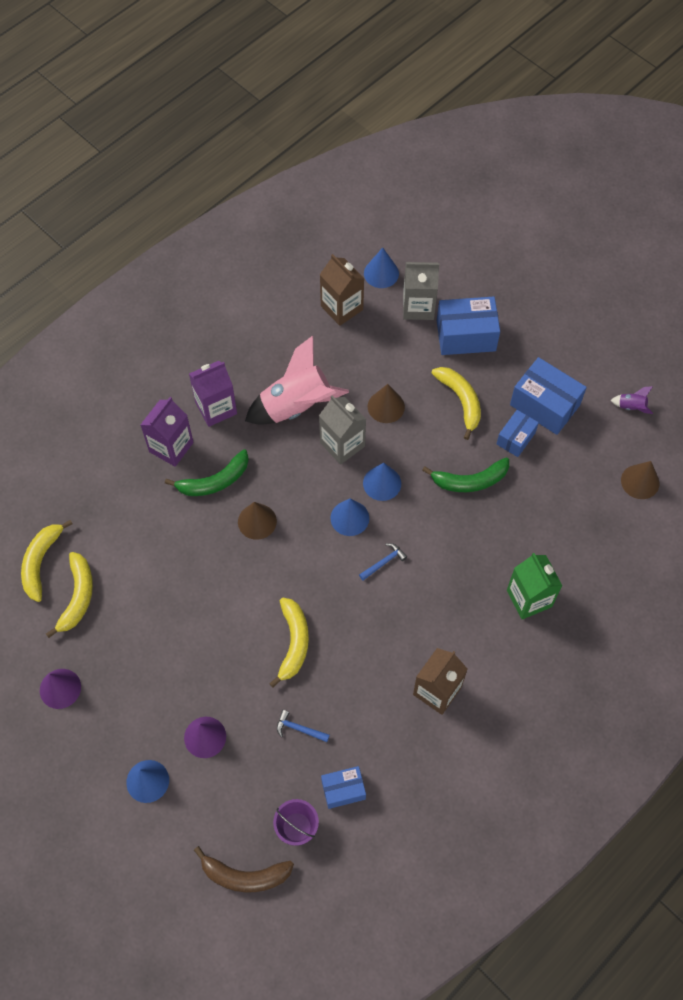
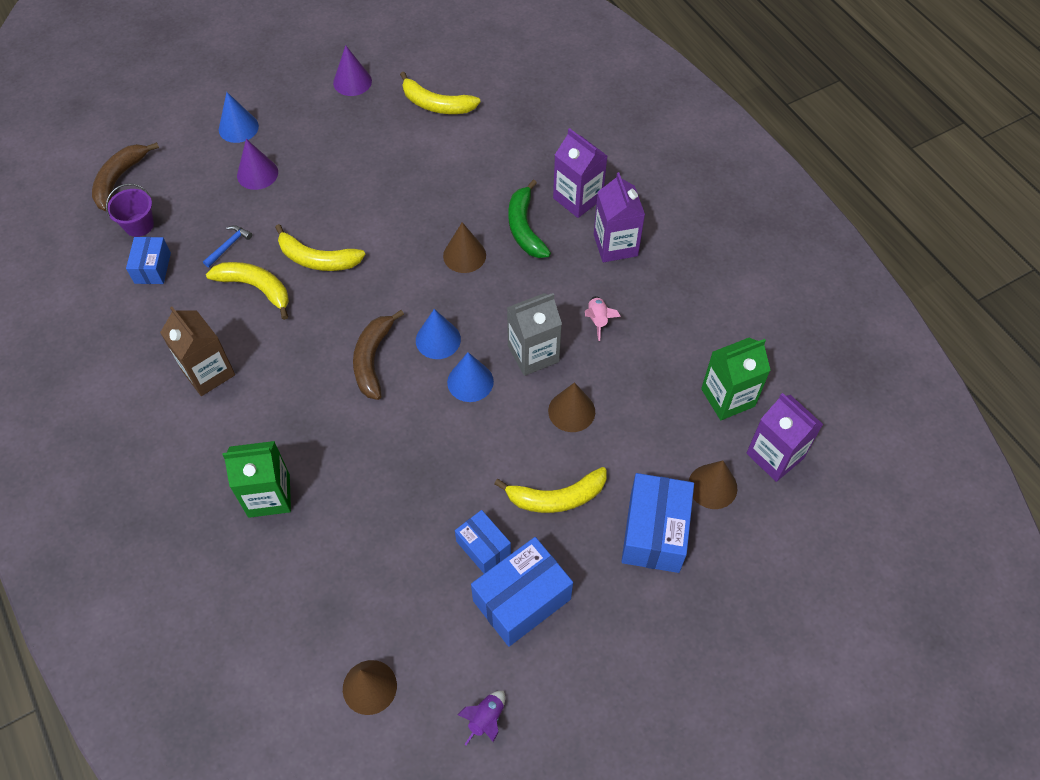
camera: 105 degrees right, 5 degrees down
yellow banana [21,520,73,602] -> yellow banana moved to [206,262,289,320]
pink rocket [245,336,349,425] -> pink rocket [585,296,621,341], size x0.40
brown carton [320,254,364,326] -> green carton [701,338,771,420]
blue hammer [359,543,407,580] -> brown banana [353,310,404,400]
blue cone [364,248,399,288] -> purple carton [746,393,823,482]
grey carton [403,262,439,320] -> brown cone [689,460,737,509]
green banana [422,457,509,492] -> none

